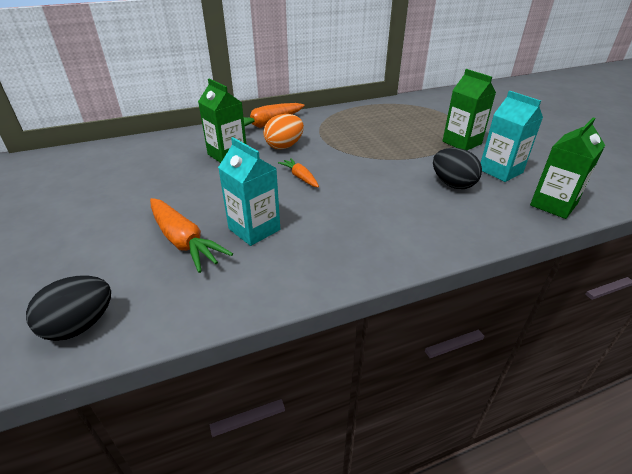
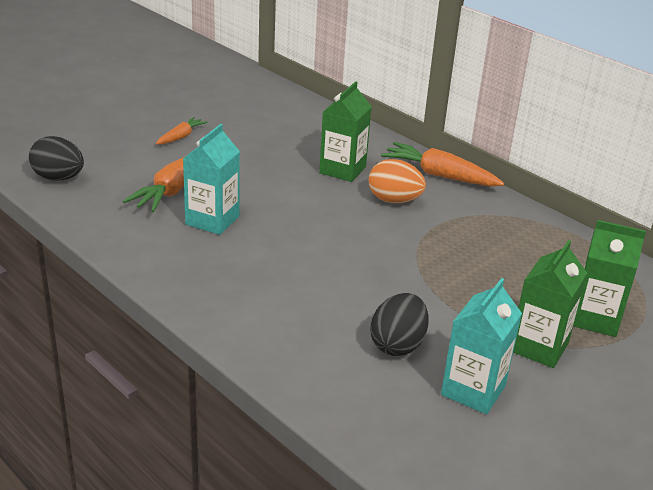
camera: 65 degrees right, 5 degrees down
orange carrot [278,158,319,187] -> orange carrot moved to [156,117,208,144]
green carton [530,117,605,219] -> green carton moved to [573,220,646,337]

